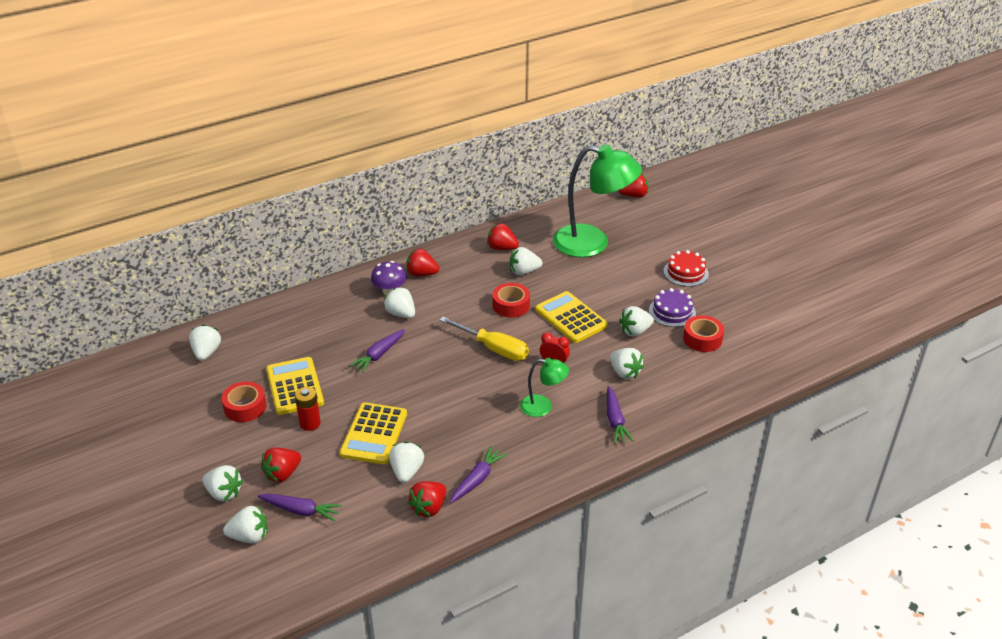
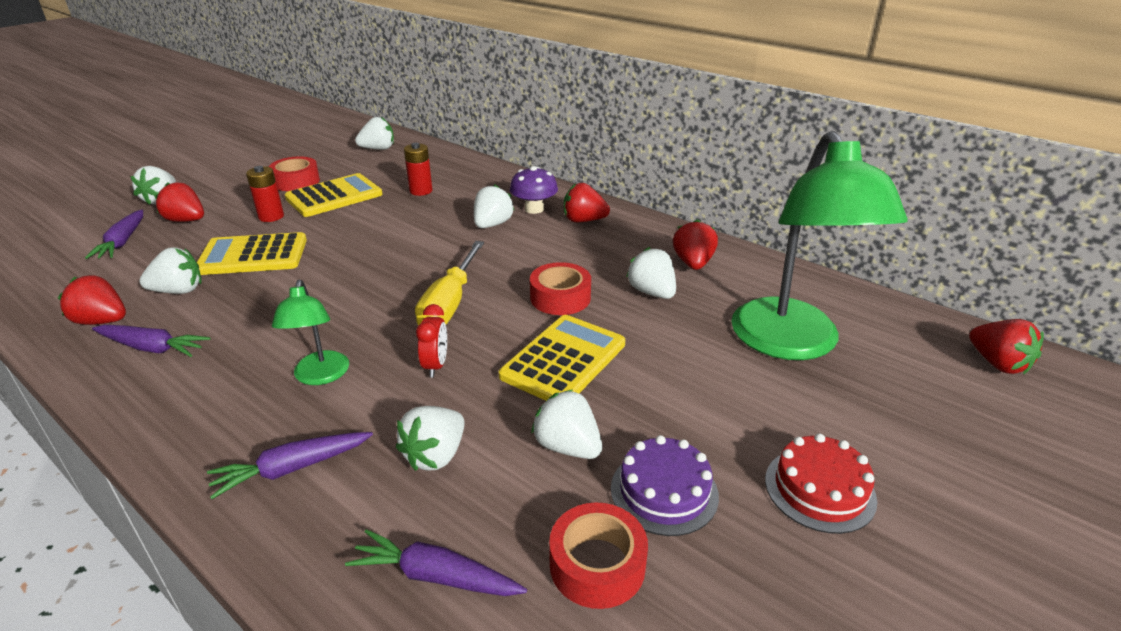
camera: 70 degrees right, 5 degrees down
white strawberry [223,505,268,543] -> none
purple carrot [349,329,405,373] -> purple carrot moved to [345,529,527,596]
red strawberry [406,249,439,276] -> red strawberry turned 75 degrees counterclockwise [564,183,610,222]
none -> red battery [404,143,432,196]

